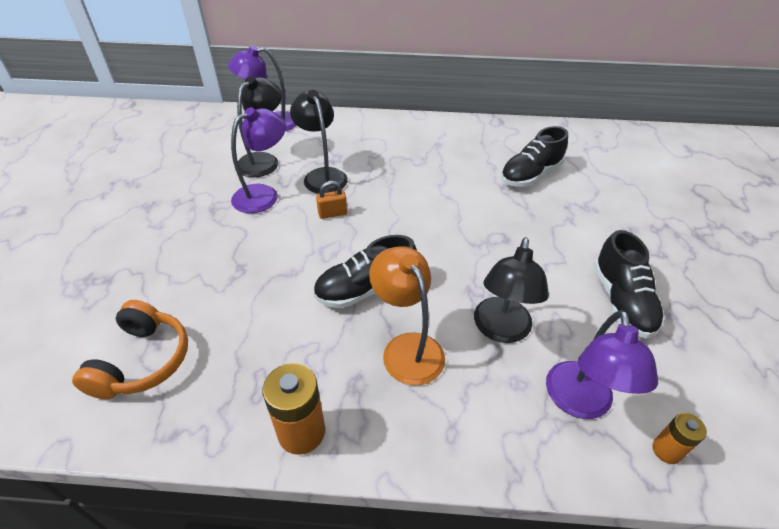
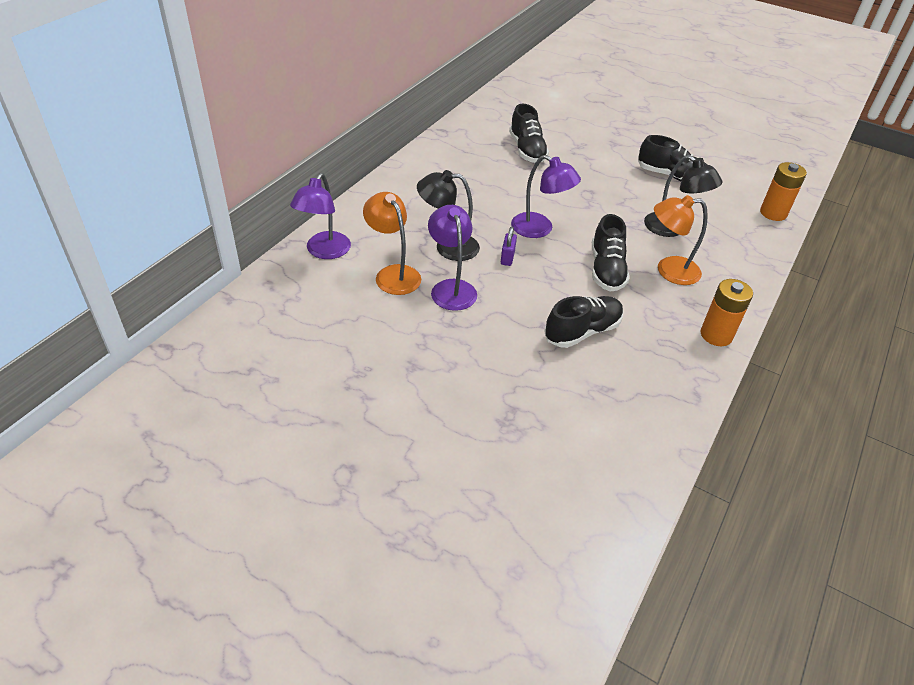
camera: 65 degrees left, 0 degrees up
orange headphones [72,300,188,399] -> none
black lamp [237,76,282,177] -> orange lamp [363,192,421,295]
orange padlock [316,181,347,219] -> purple padlock [501,226,517,266]
purple lamp [546,310,658,419] -> purple lamp moved to [511,155,581,238]
orange battery [652,413,707,464] -> orange battery [760,162,807,221], size x1.72
none -> black shoe [544,296,624,348]

